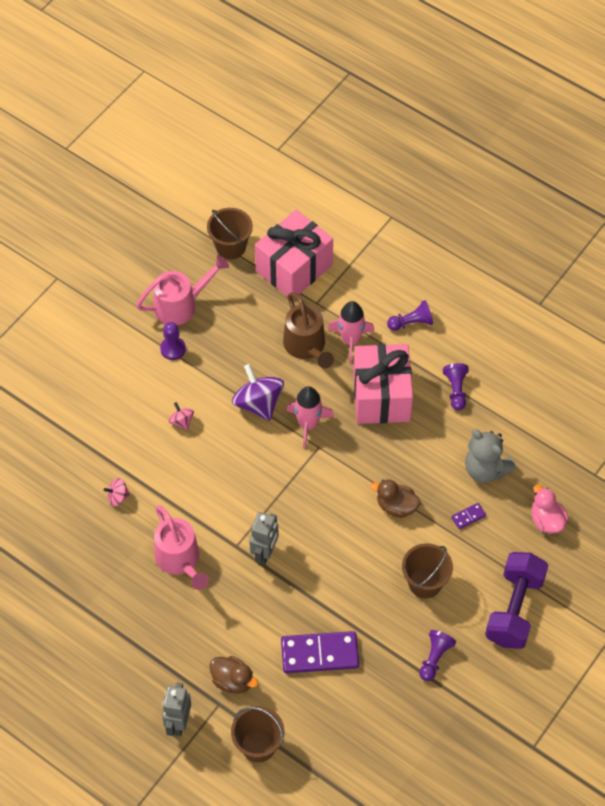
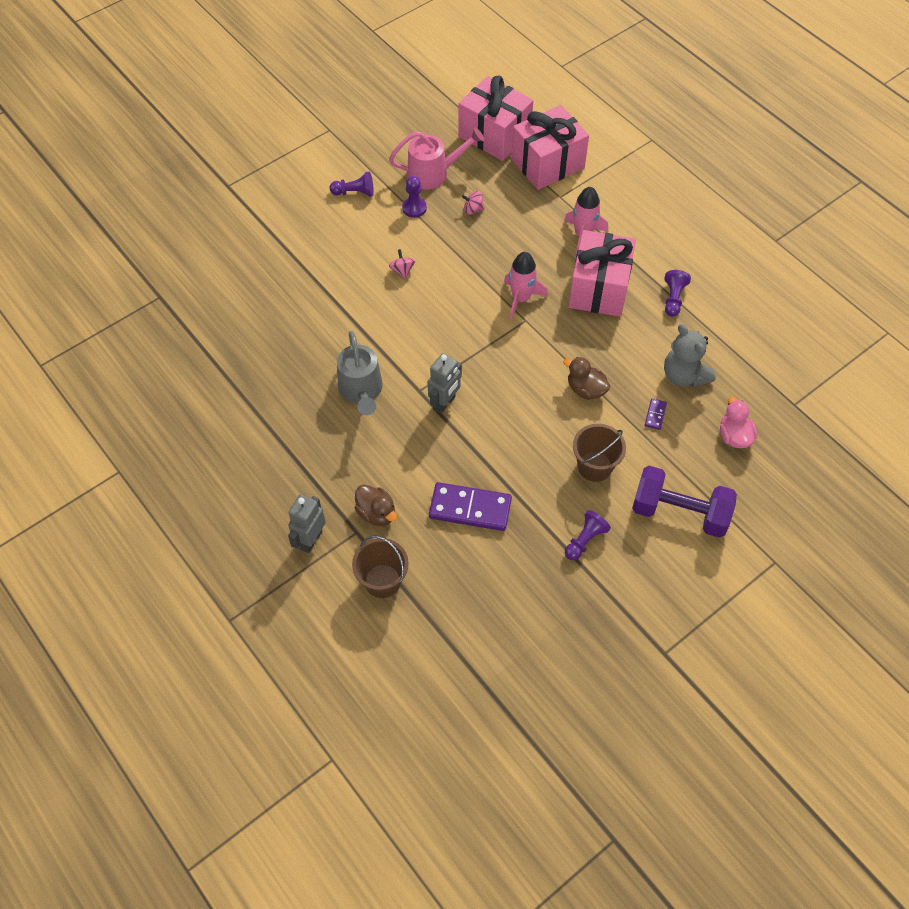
camera: 15 degrees right, 0 degrees up
pink spinning top [104,478,130,506] -> pink spinning top moved to [462,191,484,215]
pink watering can [154,505,209,590] -> grey watering can [337,331,383,415]
brown bucket [207,208,253,259] -> pink gift [458,76,533,161]
purple spinning top [232,364,284,421] -> none
brown watering can [283,292,334,369] -> none
purple pawn [387,300,433,331] -> purple pawn moved to [330,172,374,197]
purple domino [451,503,486,529] -> purple domino turned 60 degrees counterclockwise [645,399,667,430]
purple dumbbell [485,552,549,649] -> purple dumbbell turned 75 degrees clockwise [632,466,737,538]

